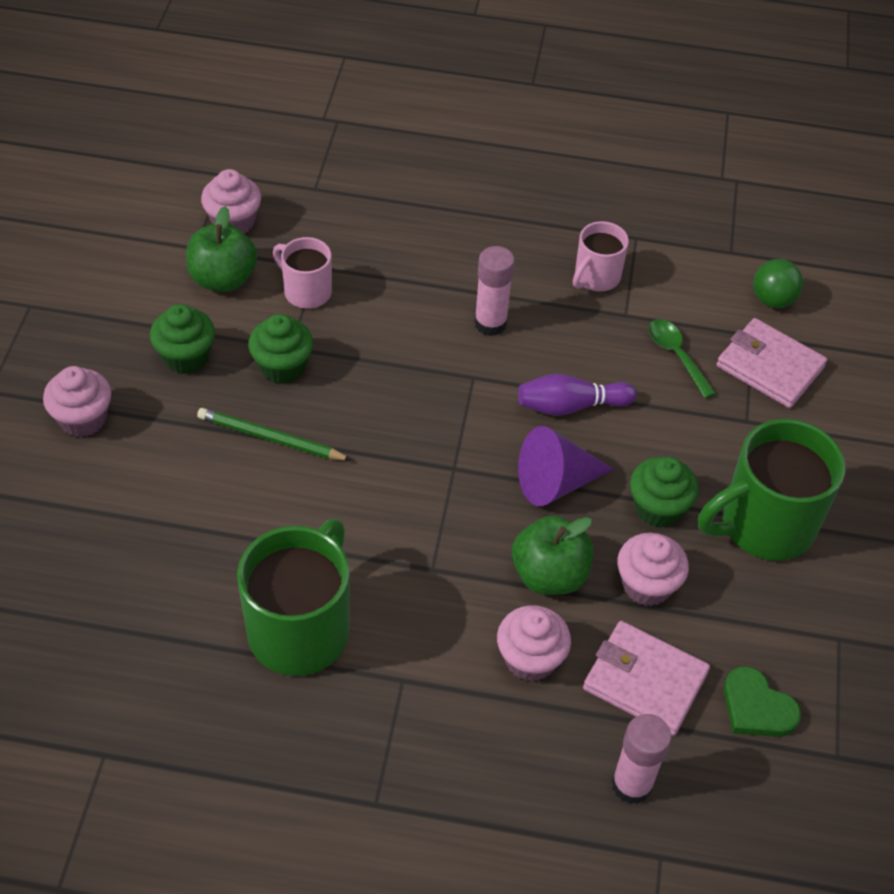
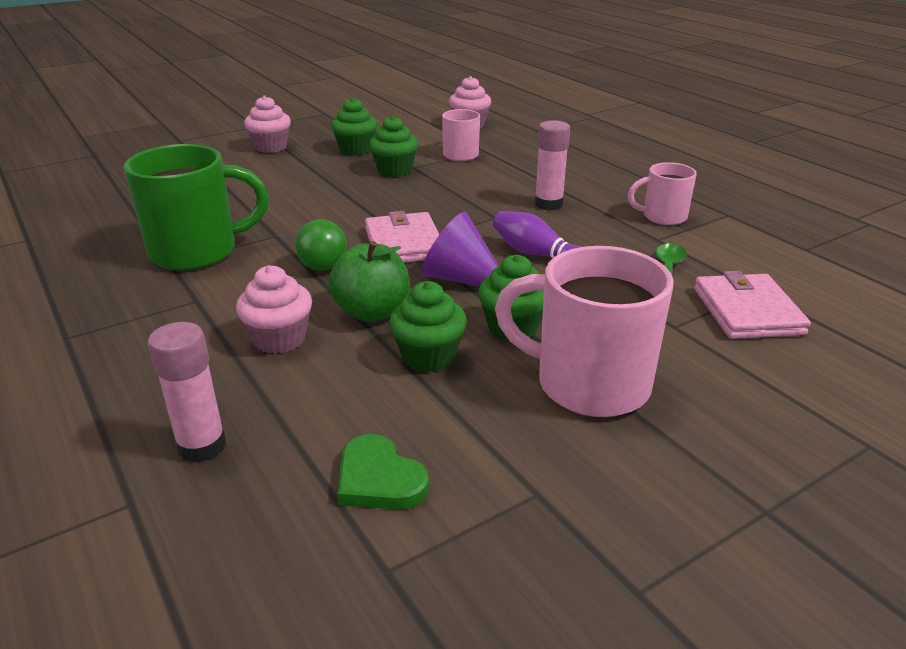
camera: 50 degrees right, 20 degrees down
green apple [186,206,257,292] -> none
green pencil [197,408,352,460] -> none
pink wallet [583,621,710,736] -> pink wallet moved to [365,211,440,263]
pink cupcake [617,533,689,606] -> green cupcake [389,281,467,372]
green mug [698,419,845,561] -> pink mug [495,246,674,417]
green heart [724,666,801,737] -> green heart turned 45 degrees counterclockwise [338,434,429,510]
green ball [753,259,803,308] -> green ball moved to [295,219,347,271]

